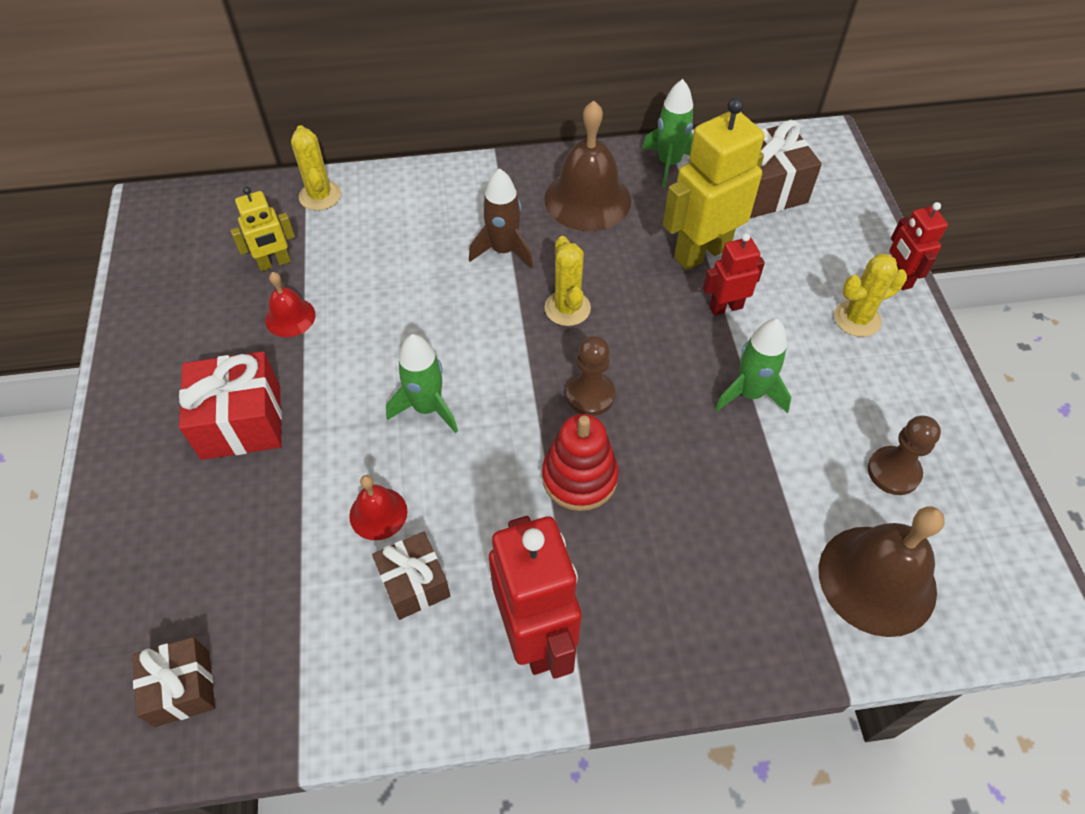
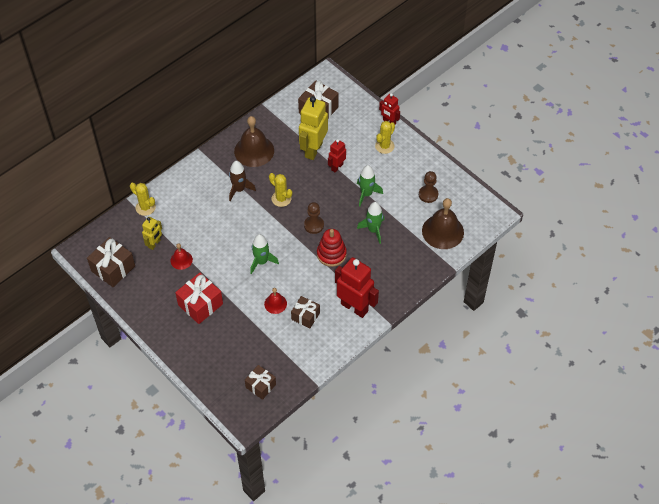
camera: 35 degrees left, 0 degrees up
green rocket [642,79,693,187] -> green rocket moved to [357,202,384,244]
none -> brown gift [87,237,135,287]

